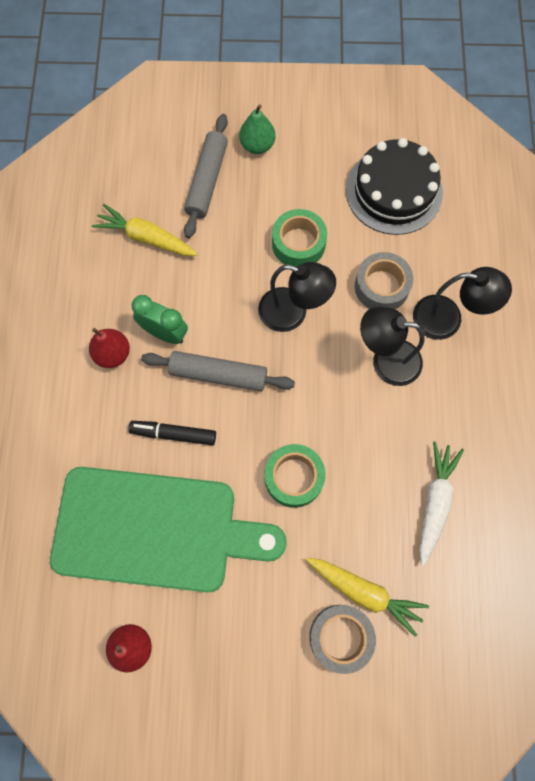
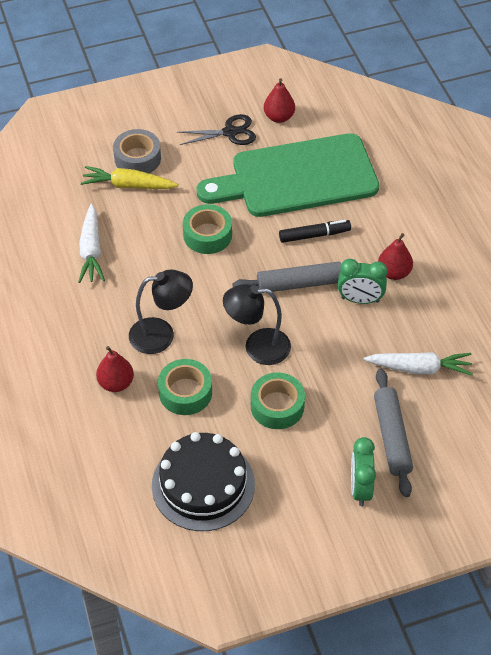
camera: 160 degrees right, 20 degrees down
yellow carrot [92,204,198,256] -> white carrot [364,352,473,376]
green pear [239,105,276,154] -> green clock [351,437,376,506]
grey tape [355,252,413,309] -> green tape [158,359,212,415]
black lamp [413,267,512,340] -> red pear [96,346,134,392]
none -> black scissors [177,114,256,145]

